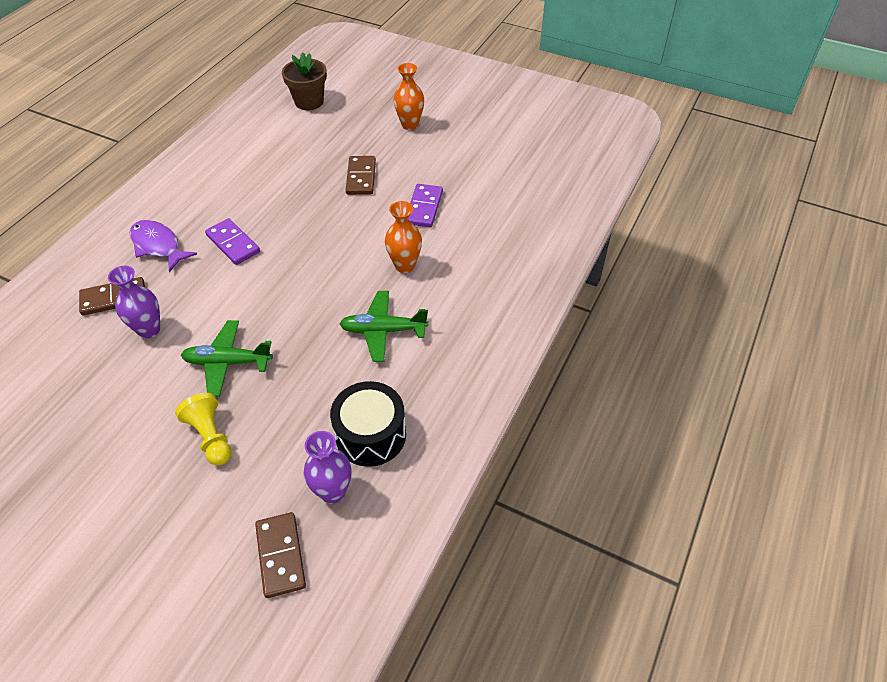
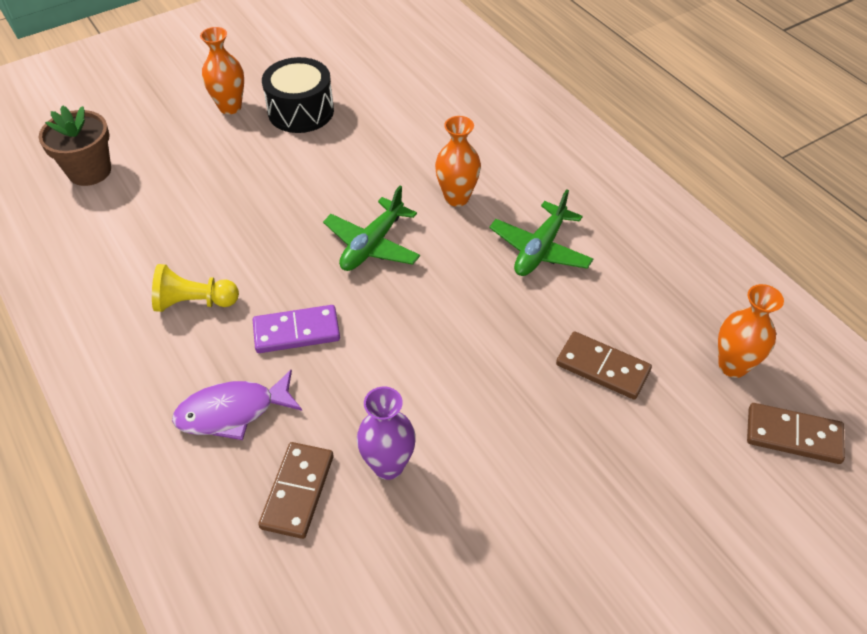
camera: 60 degrees left, 0 degrees up
yellow pawn [175,393,232,465] -> yellow pawn moved to [152,264,239,312]
green plane [181,320,273,396] -> green plane moved to [323,186,420,271]
purple vase [304,431,351,504] -> orange vase [718,284,784,378]
black drum [330,381,406,467] -> black drum moved to [262,57,334,133]
brown domino [346,156,376,195] -> brown domino moved to [556,332,652,399]
purple domino [408,184,443,227] -> none

